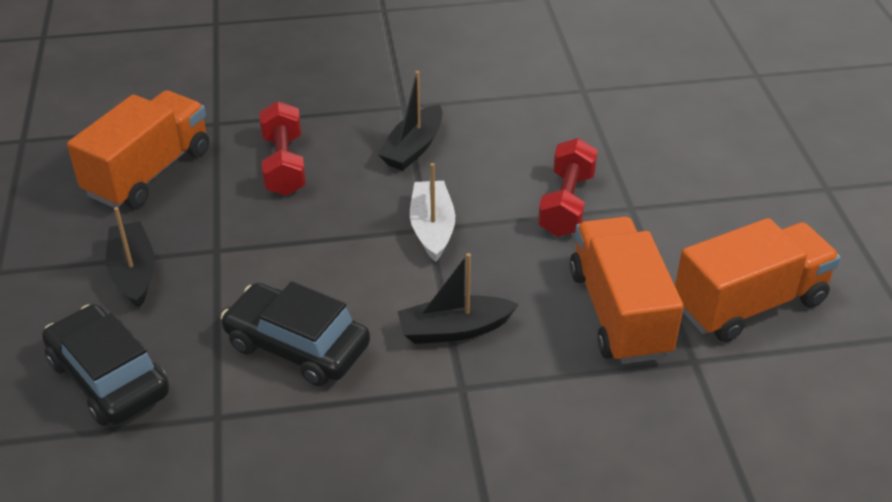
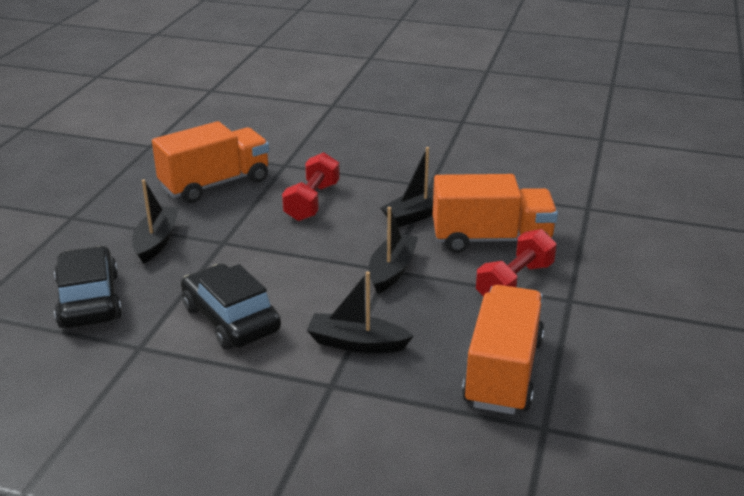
camera: 25 degrees right, 10 degrees down
white boat [410,163,455,262] -> black boat [369,207,418,294]
orange truck [675,218,841,342] -> orange truck moved to [433,174,558,253]

